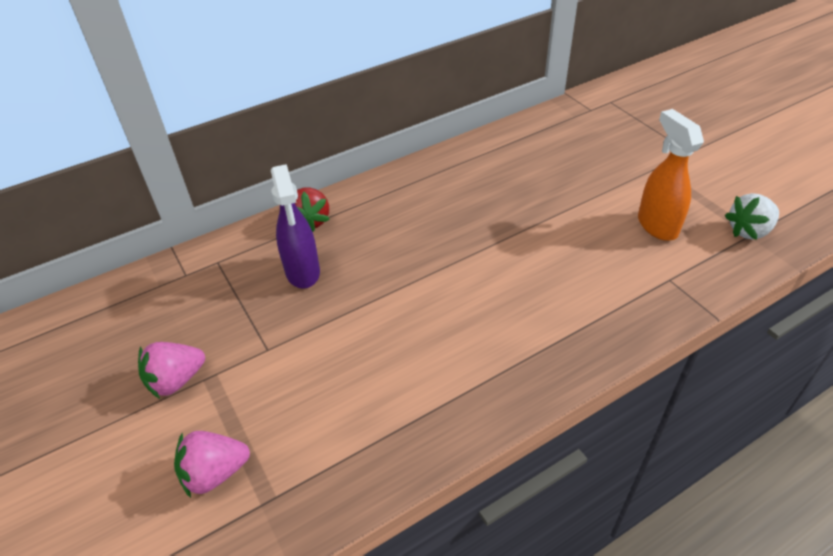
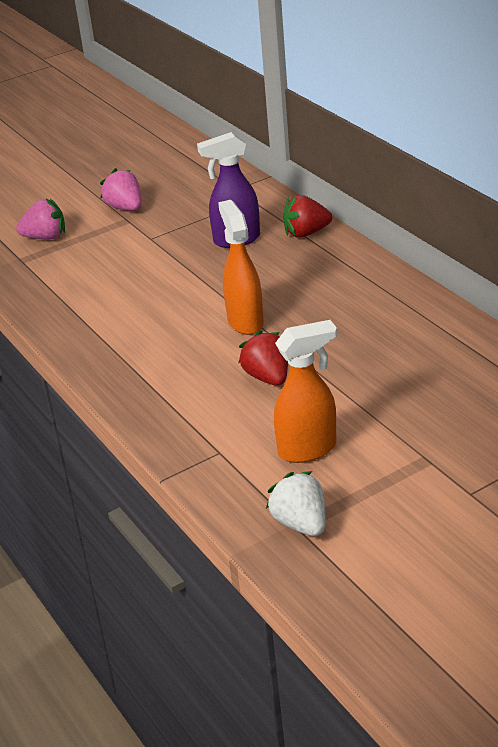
camera: 90 degrees right, 10 degrees down
pink strawberry [174,431,250,498] -> pink strawberry turned 105 degrees clockwise [16,199,65,239]
none -> orange spray bottle [218,200,264,335]
none -> red strawberry [238,331,288,386]

